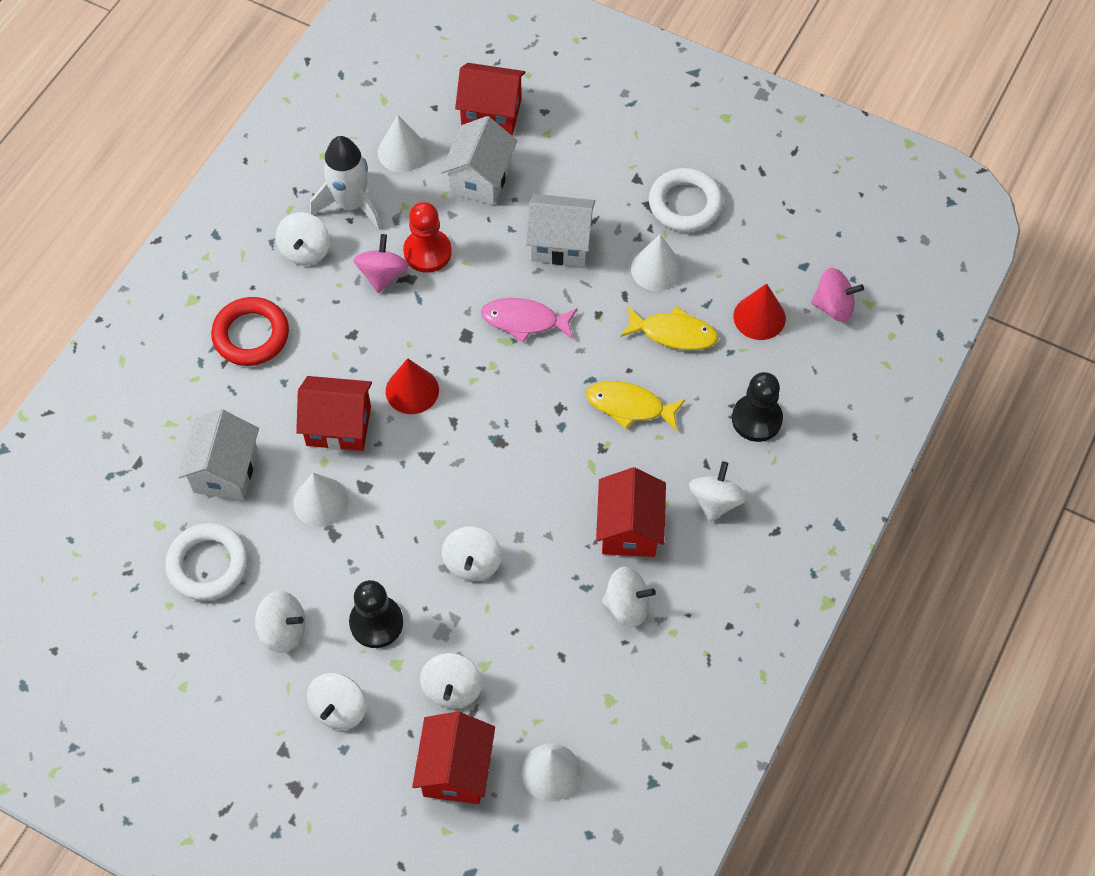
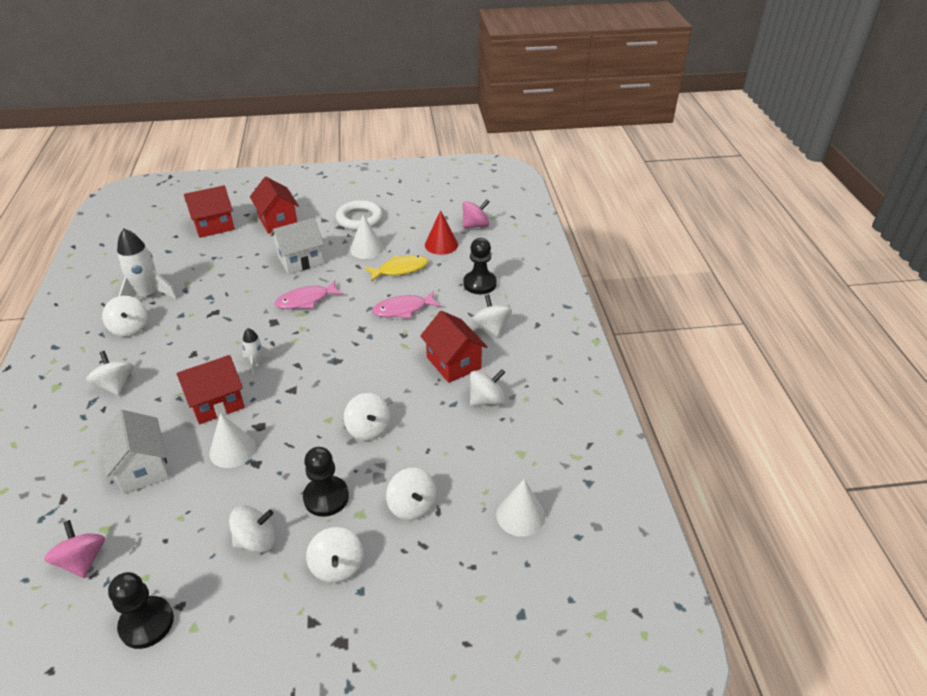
camera: 35 degrees left, 20 degrees down
white ring [165,523,249,601] -> none
red ring [211,297,289,366] -> white spinning top [86,351,133,396]
pink spinning top [353,234,409,293] -> pink spinning top moved to [44,520,105,578]
white cone [378,115,427,172] -> none
red cone [386,358,439,414] -> white rocket [242,328,274,375]
red pawn [403,202,452,273] -> none
red house [412,712,495,804] -> red house moved to [250,177,299,234]
white house [441,116,517,205] -> none
yellow fish [586,381,685,431] -> pink fish [372,291,441,319]
none -> black pawn [108,572,174,649]

